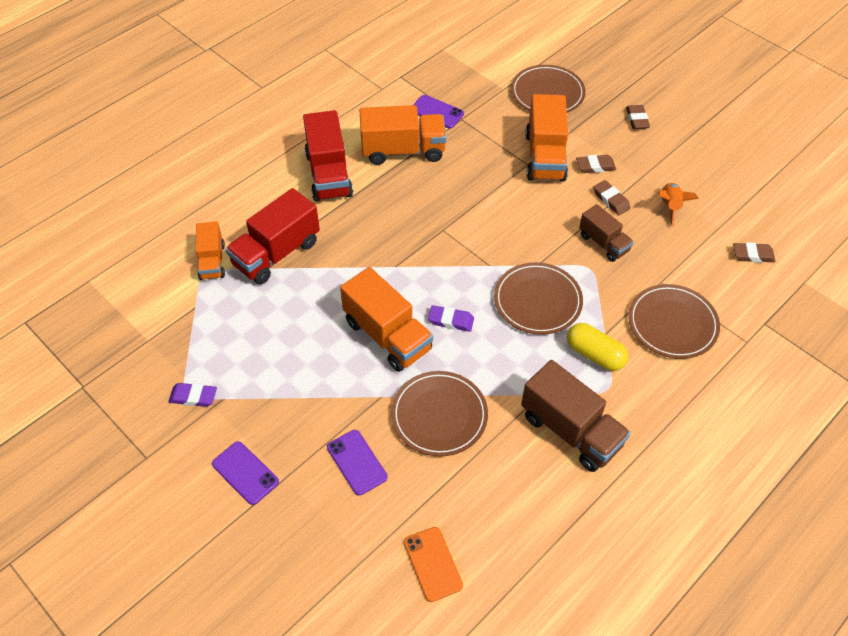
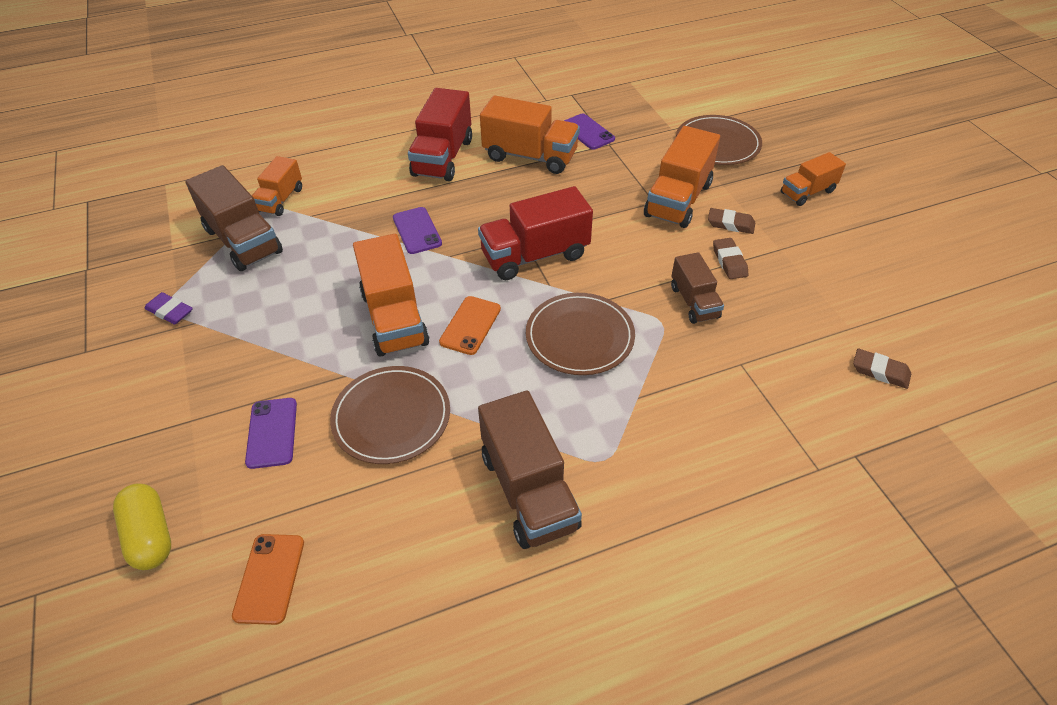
camera: 25 degrees right, 5 degrees down
purple phone [212,441,279,505] -> purple phone moved to [393,207,442,254]
red truck [226,188,320,285] -> red truck moved to [478,186,593,280]
purple eraser [428,305,474,332] -> orange phone [439,296,501,355]
yellow capsule [567,323,629,371] -> yellow capsule moved to [113,483,171,570]
brown eraser [626,105,650,129] -> orange truck [781,152,846,206]
brown plate [628,284,720,359] -> none
orange rocket [658,183,699,227] -> none
none -> brown truck [185,165,283,271]

